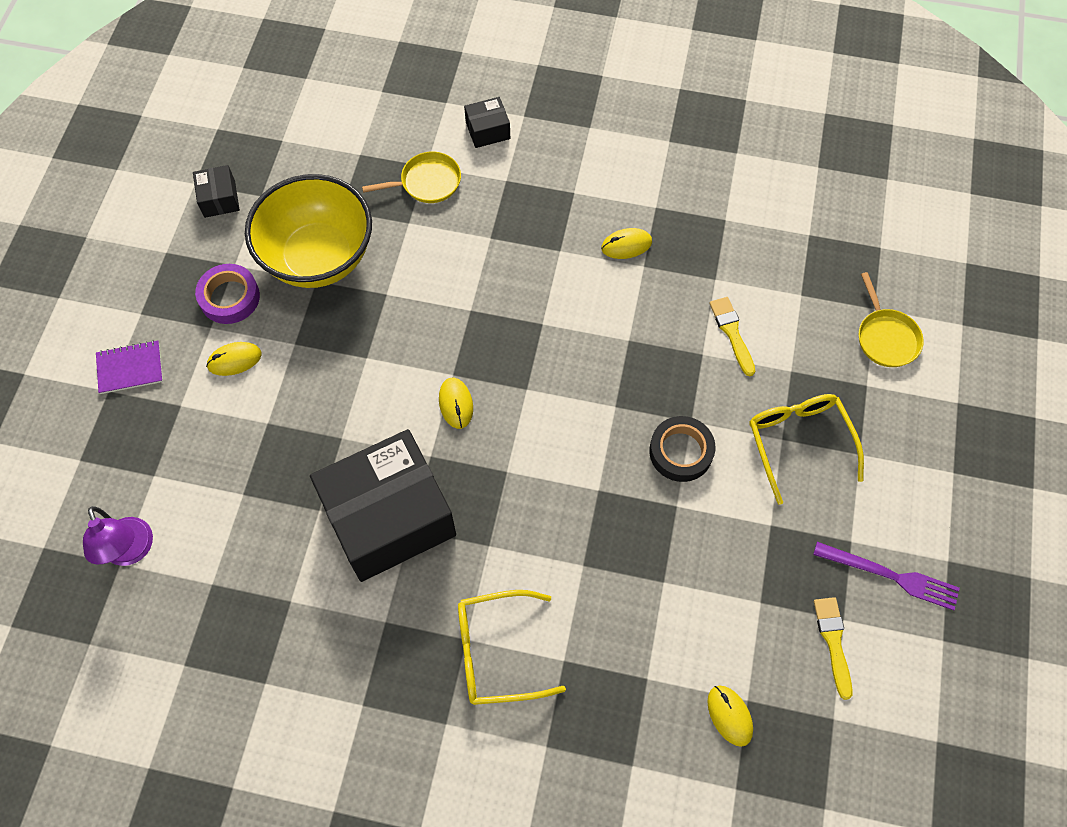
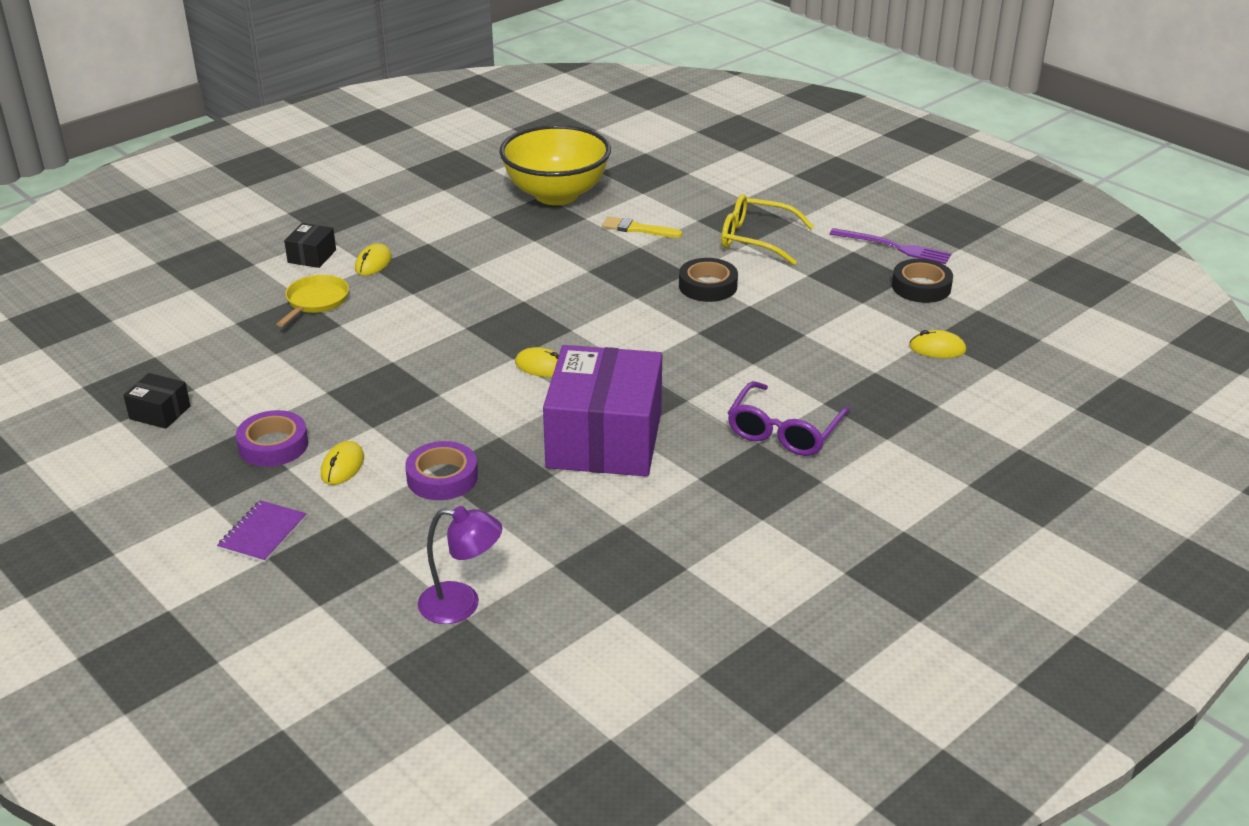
camera: 55 degrees left, 30 degrees down
yellow bowl [245,174,372,288] -> yellow bowl moved to [499,125,611,205]
black box [310,429,456,582] -> purple box [543,345,662,477]
yellow glasses [458,590,566,705] -> purple glasses [728,381,850,456]
yellow mouse [601,228,652,259] -> yellow mouse moved to [355,244,392,276]
purple fork [813,542,960,610] -> purple fork turned 60 degrees clockwise [830,228,951,264]
yellow brush [814,597,853,700] -> black tape [892,259,953,303]
yellow pan [859,272,924,367] -> none
none -> purple tape [405,441,478,500]

